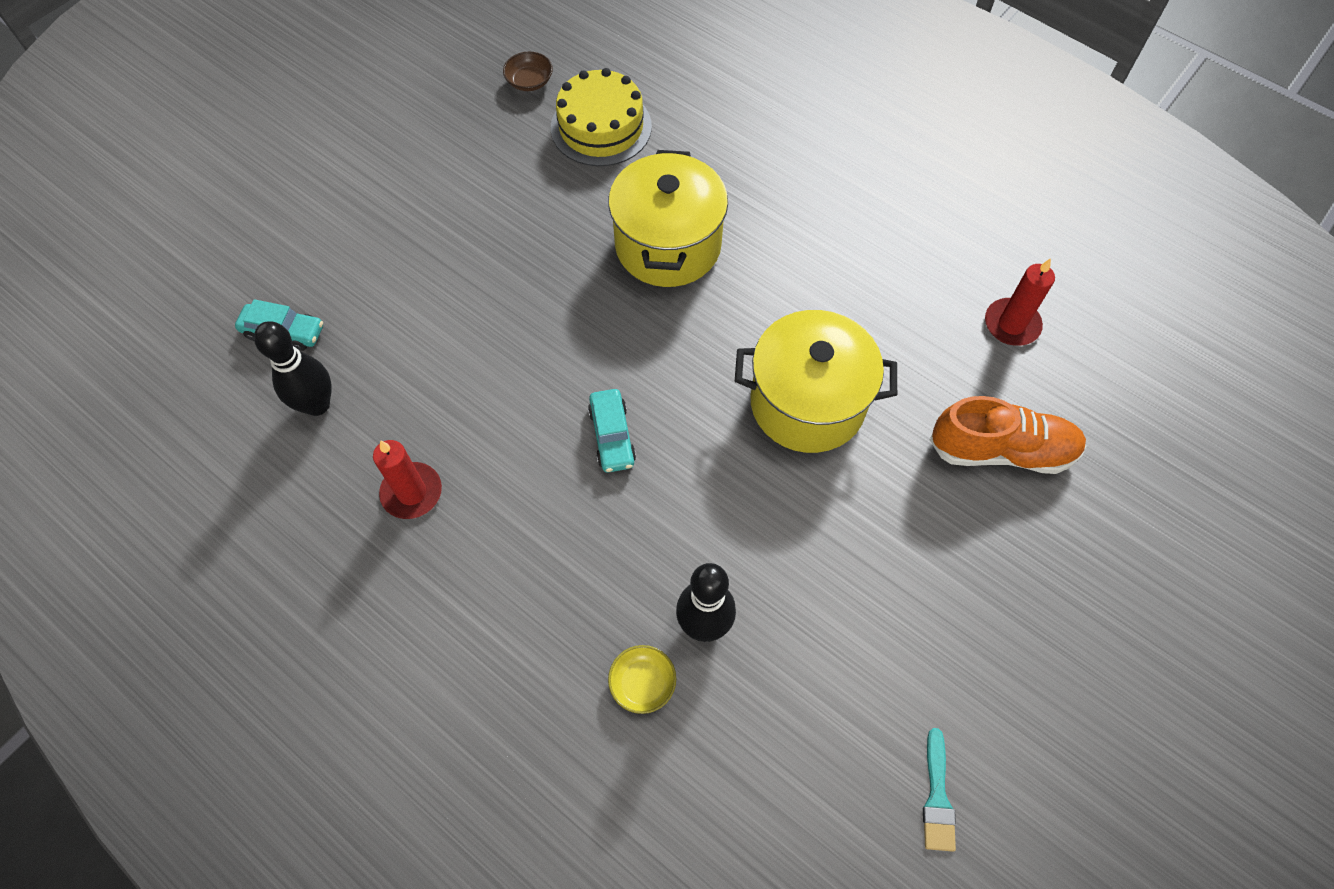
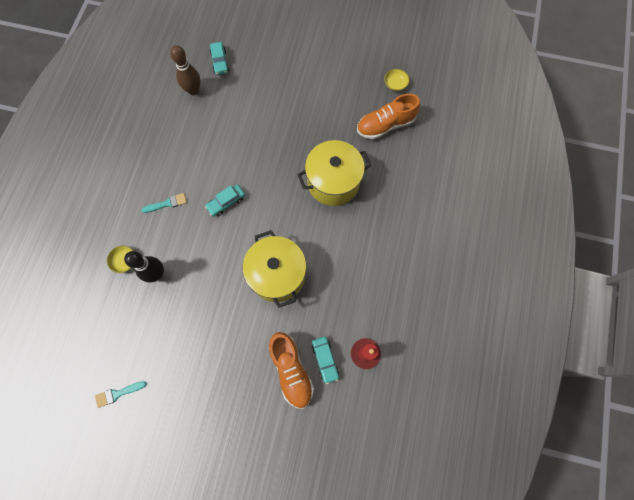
camera: 65 degrees right, 10 degrees up
black bowling pin [254,321,332,416] -> brown bowling pin [170,45,201,95]
red candle [373,440,442,519] -> none
brown bowl [503,52,553,91] -> yellow bowl [384,69,409,91]
yellow cake [551,68,652,166] -> orange shoe [357,94,420,139]
none -> turquoise brush [142,193,187,213]
none -> turquoise car [312,337,339,384]

